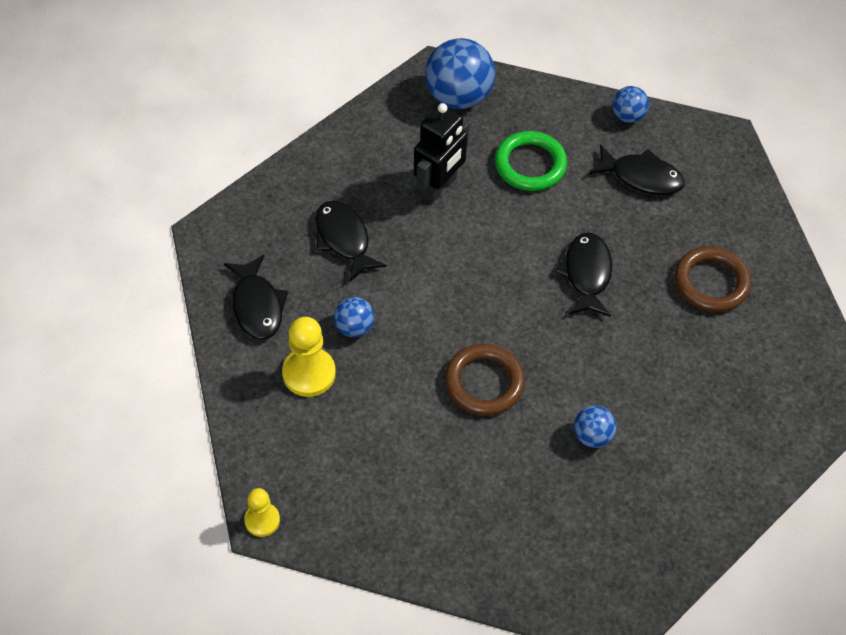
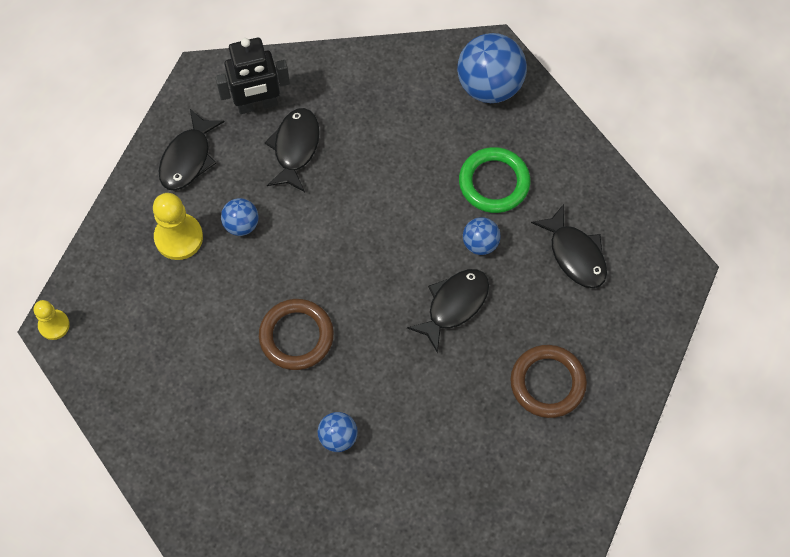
camera: 40 degrees right, 10 degrees up
black robot [414,103,469,203] -> black robot moved to [215,38,290,114]
blue ball [612,86,649,123] -> blue ball moved to [463,217,501,255]

